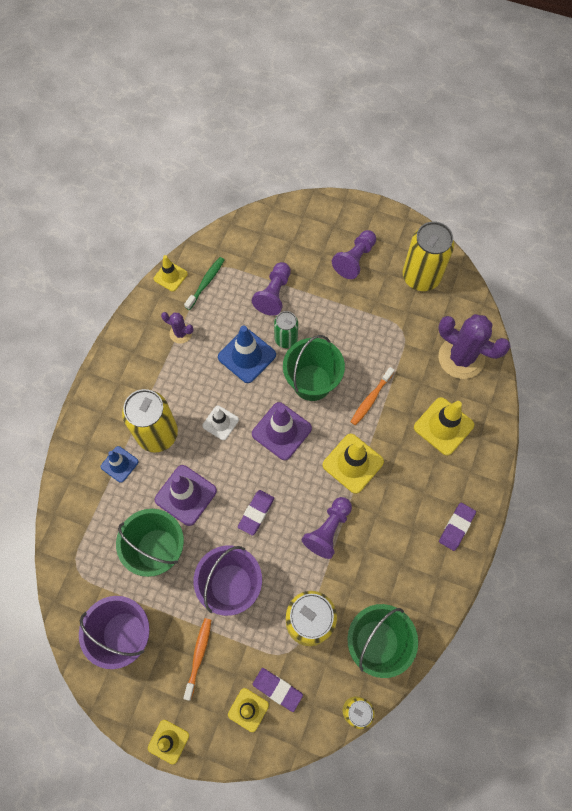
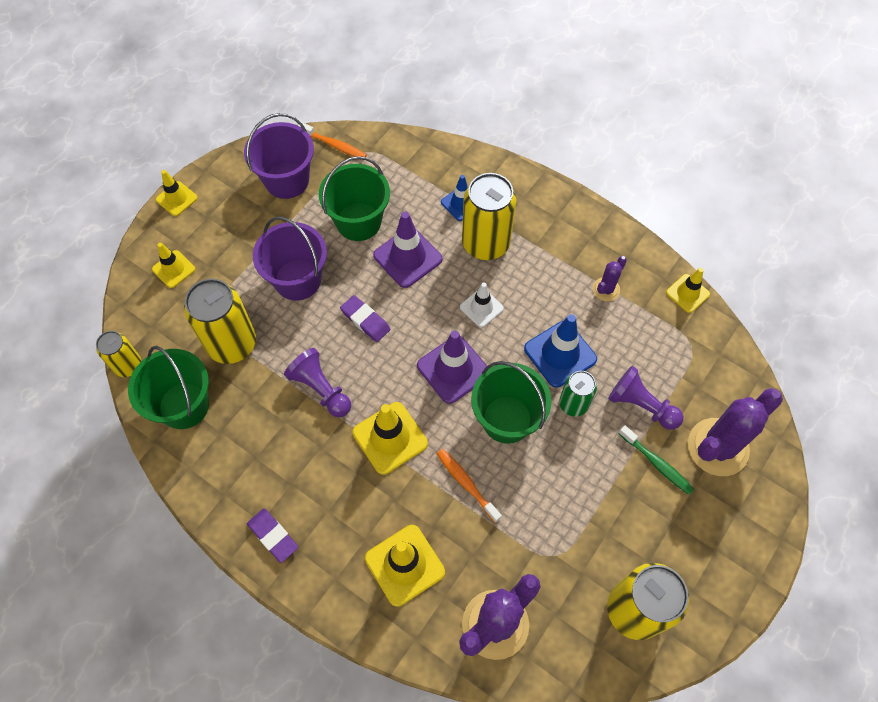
camera: 105 degrees right, 5 degrees down
orange toothbrush [183,618,211,701] -> orange toothbrush moved to [298,122,367,157]
green toothbrush [184,257,224,310] -> green toothbrush moved to [618,426,694,495]
purple eraser [253,668,303,712] -> none
purple pawn [332,230,376,279] -> none
none -> purple cactus [688,388,783,476]

